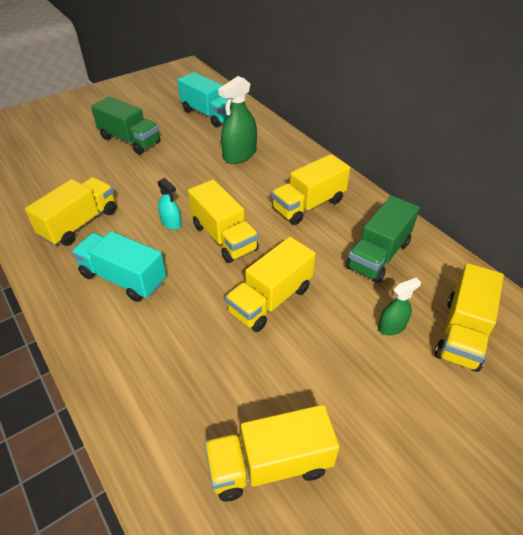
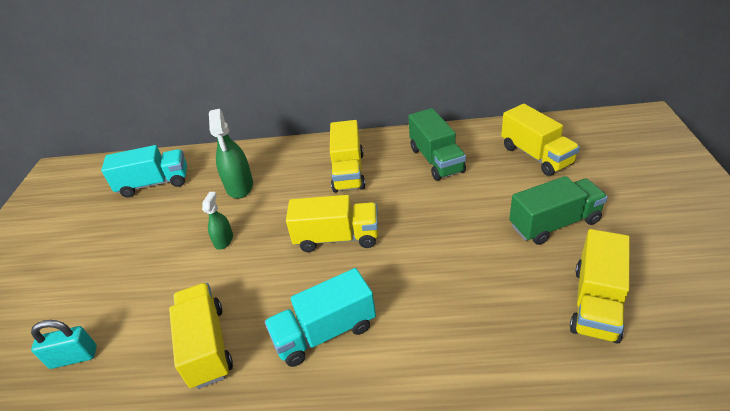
camera: 50 degrees left, 5 degrees down
green truck [91,96,160,154] -> green truck moved to [509,176,608,245]
turquoise spray bottle [158,178,182,230] -> none
yellow truck [225,237,316,332] -> none
green spray bottle [378,278,421,335] -> green spray bottle moved to [202,192,233,250]
none -> turquoise padlock [31,320,97,369]

